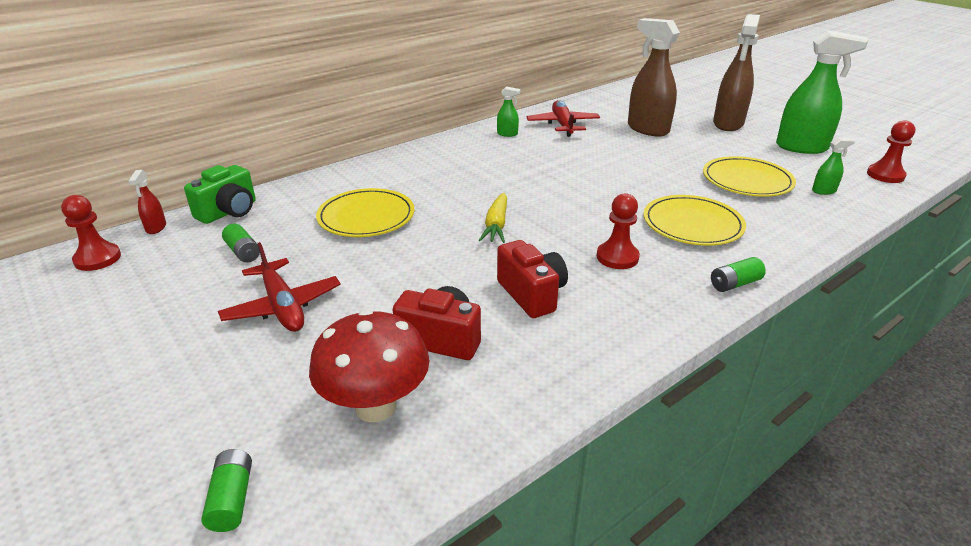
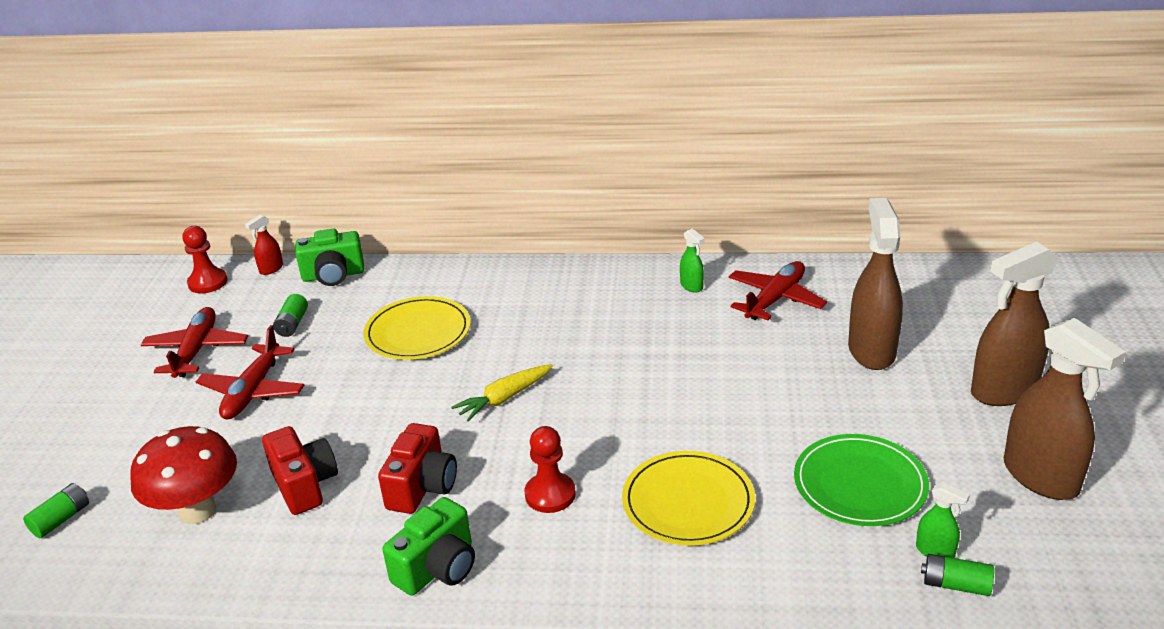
camera: 45 degrees right, 0 degrees up
yellow plate [703,156,796,197] -> green plate [794,434,929,526]
green battery [711,257,766,292] -> green battery moved to [921,554,994,596]
green spray bottle [776,30,868,154] -> brown spray bottle [1004,318,1126,500]
red pawn [867,120,916,183] -> none
none -> red plane [141,307,248,378]
none -> green camera [382,497,475,596]

